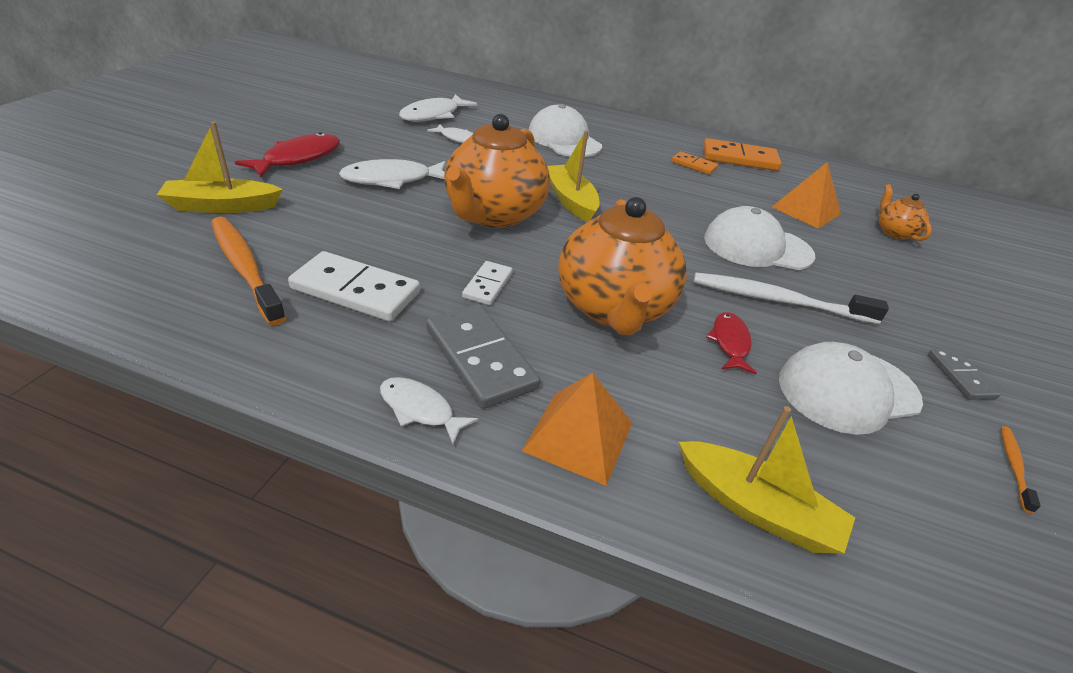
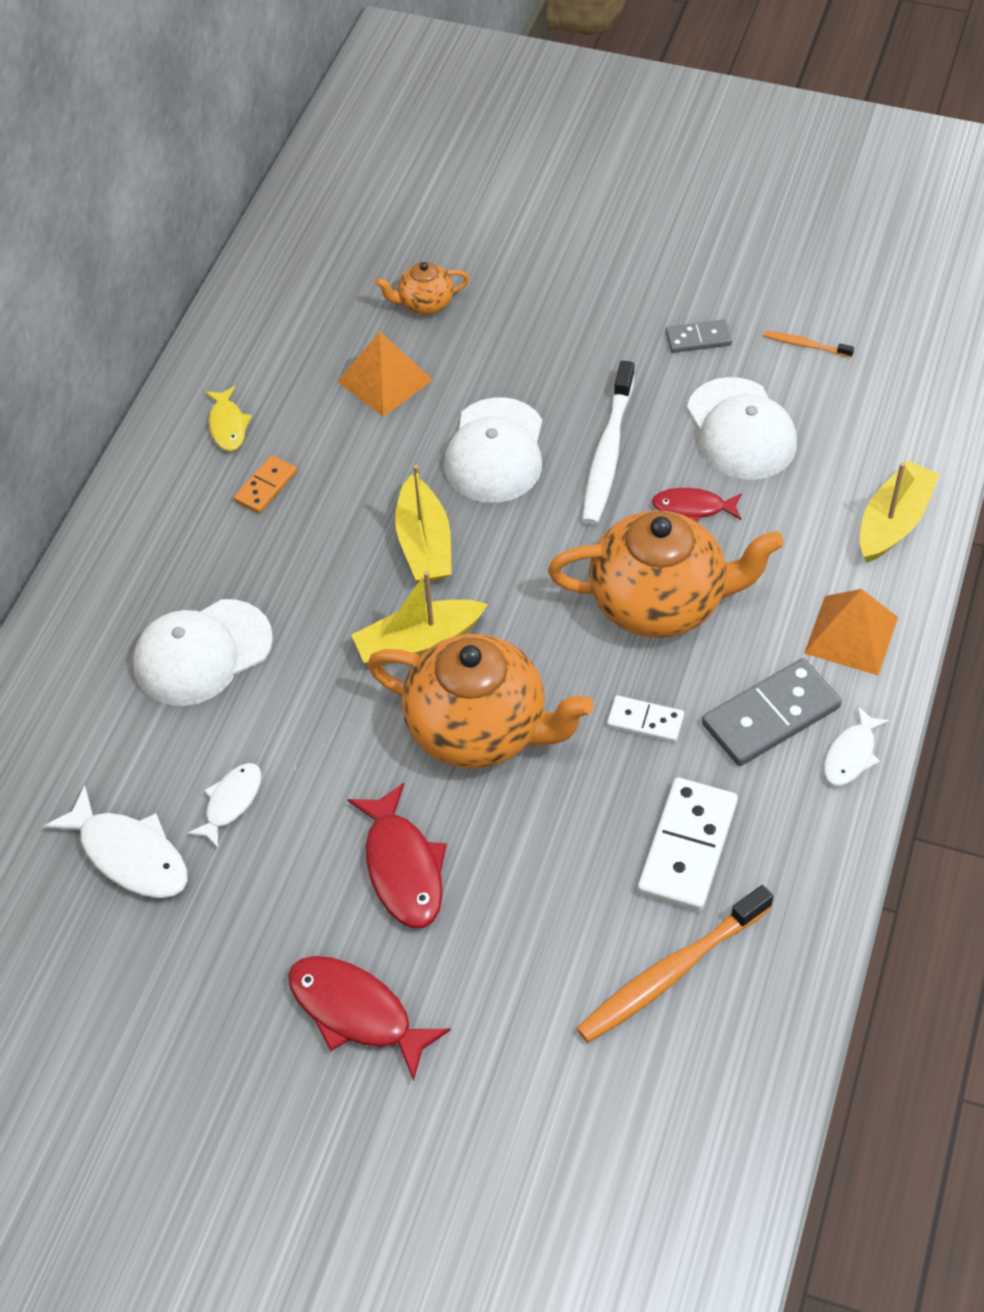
camera: 85 degrees left, 15 degrees up
yellow boat [157,122,283,213] -> yellow boat moved to [395,465,451,583]
white fish [339,159,446,189] -> red fish [347,783,447,928]
orange domino [703,138,781,171] -> yellow fish [205,386,252,451]

